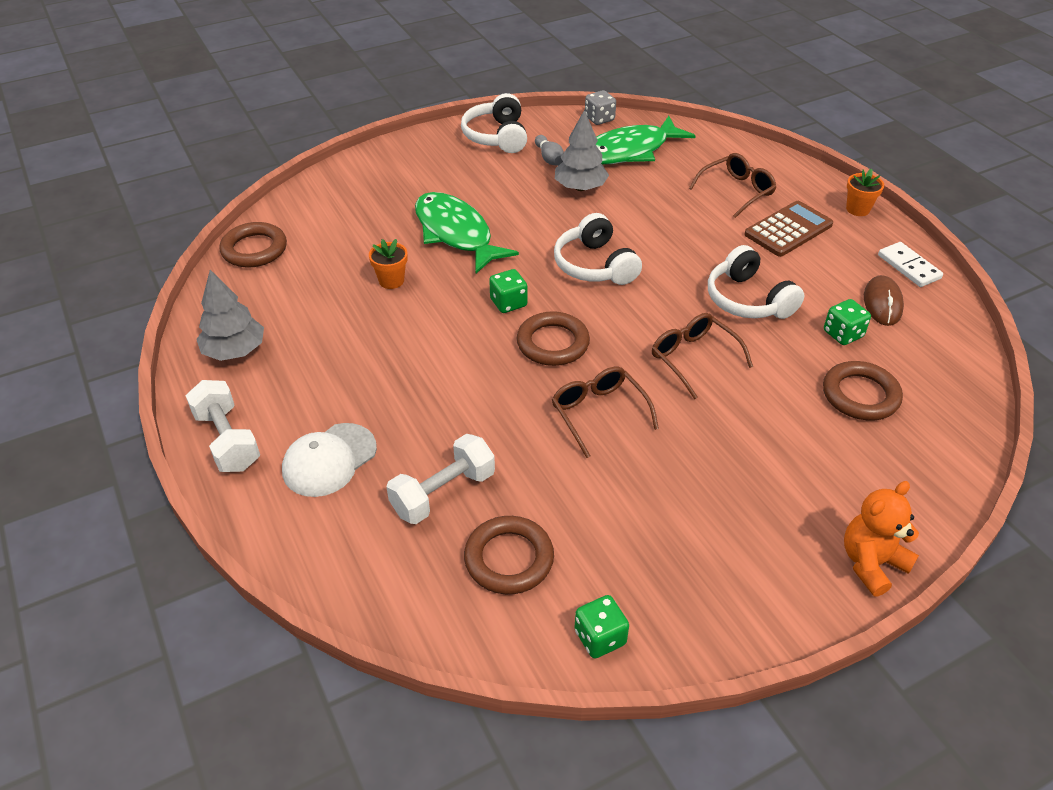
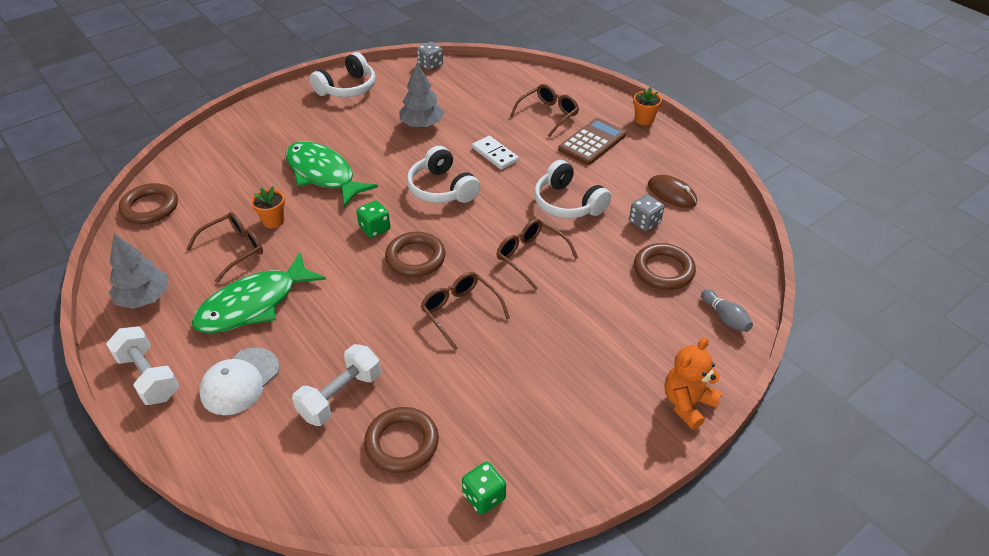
camera: 10 degrees left, 0 degrees up
white headphones [461,93,527,153] -> white headphones turned 120 degrees counterclockwise [310,52,375,97]
grey bowling pin [535,135,564,166] -> grey bowling pin moved to [701,289,753,332]
green fish [595,116,696,164] -> green fish moved to [192,252,326,333]
green dice [824,299,871,345] -> grey dice [629,194,664,232]
brown mouse [864,275,904,326] -> brown mouse turned 45 degrees counterclockwise [648,175,697,208]
white domino [878,242,943,287] -> white domino moved to [472,136,519,170]
none -> brown glasses [186,212,263,283]

